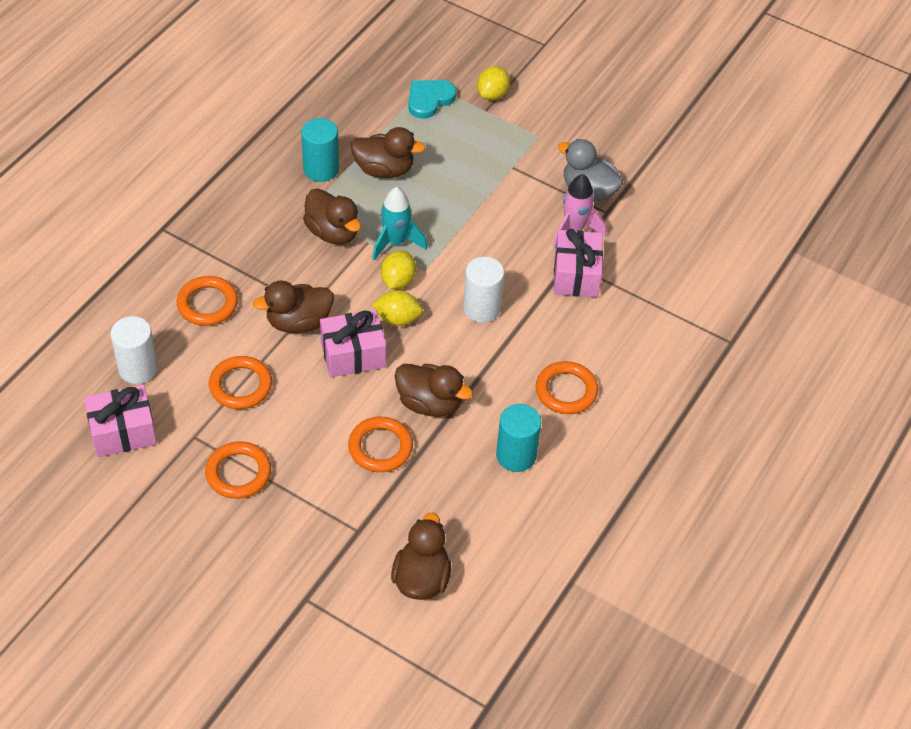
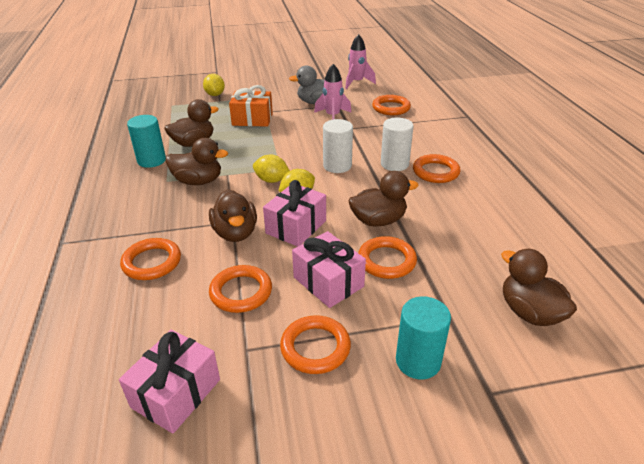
camera: 40 degrees left, 15 degrees down
white cylinder [110,316,158,384] -> white cylinder moved to [381,118,414,171]
brown duck [253,280,334,333] -> brown duck turned 45 degrees counterclockwise [209,189,257,242]
turquoise rocket [372,187,427,261] -> none
yellow lemon [381,251,416,289] -> yellow lemon turned 45 degrees counterclockwise [253,154,290,183]
turquoise heart [408,80,456,119] -> none
turquoise cylinder [496,404,541,472] -> turquoise cylinder moved to [396,296,451,380]
pink gift [554,229,603,297] -> pink gift moved to [292,231,366,308]
none -> orange gift [229,85,273,127]
none -> pink rocket [345,34,376,89]
none -> orange ring [372,95,411,115]

